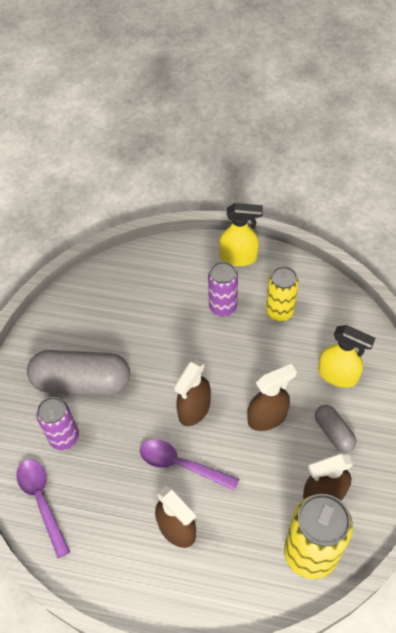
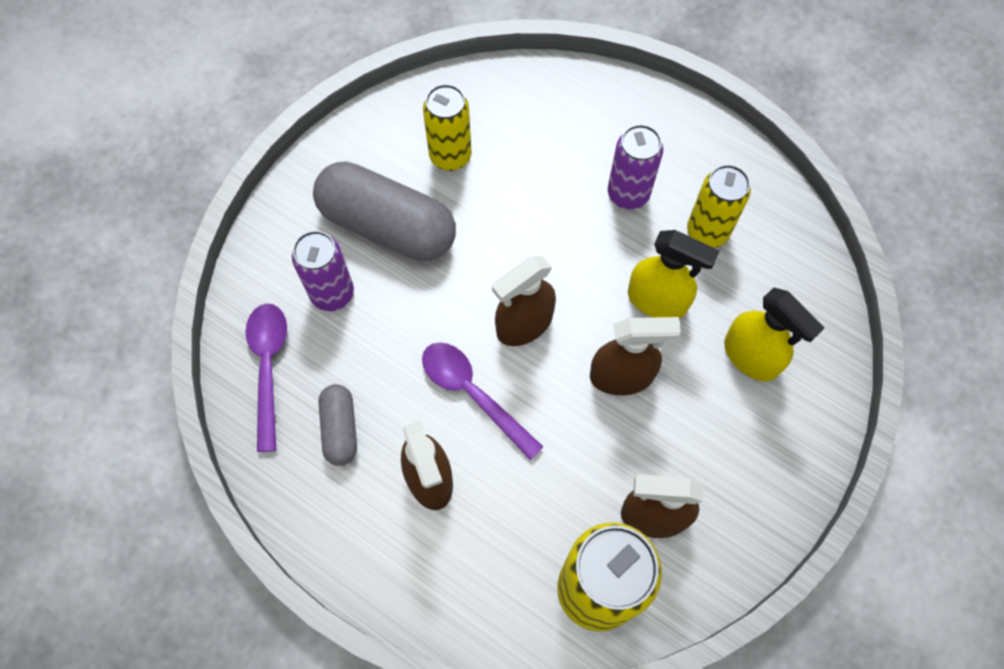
camera: 20 degrees right, 10 degrees up
yellow spray bottle [219,203,263,266] -> yellow spray bottle moved to [628,230,720,318]
grey capsule [315,405,356,453] -> grey capsule moved to [318,384,357,466]
none -> yellow can [423,84,472,171]

